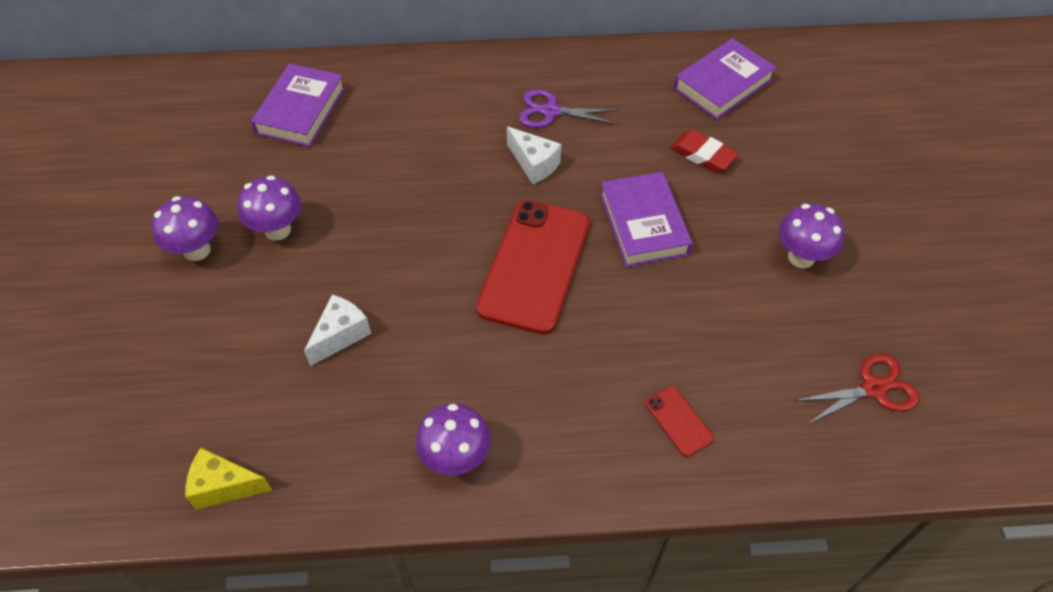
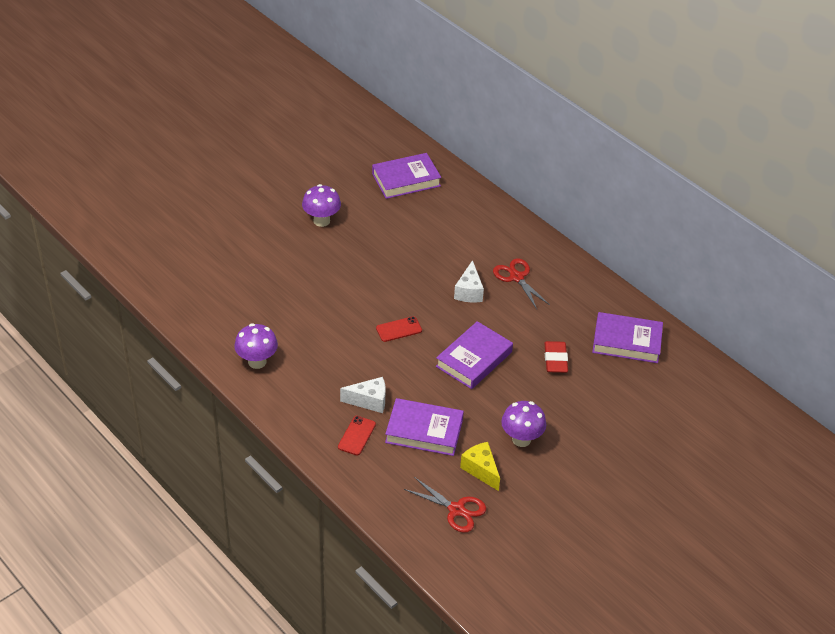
camera: 50 degrees right, 10 degrees down
purple mushroom [152,196,218,261] -> none
yellow cheese [185,448,273,510] -> yellow cheese moved to [460,442,500,491]
white cheese [304,294,371,366] -> white cheese moved to [340,377,386,413]
red phone [476,200,590,335] -> red phone [376,316,422,342], size x0.43
purple scissors [519,89,619,128] -> red scissors [493,258,550,309]
none -> purple book [385,398,464,456]

